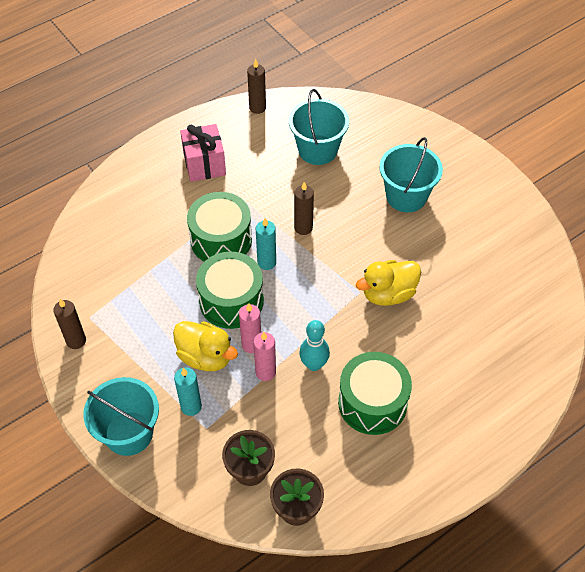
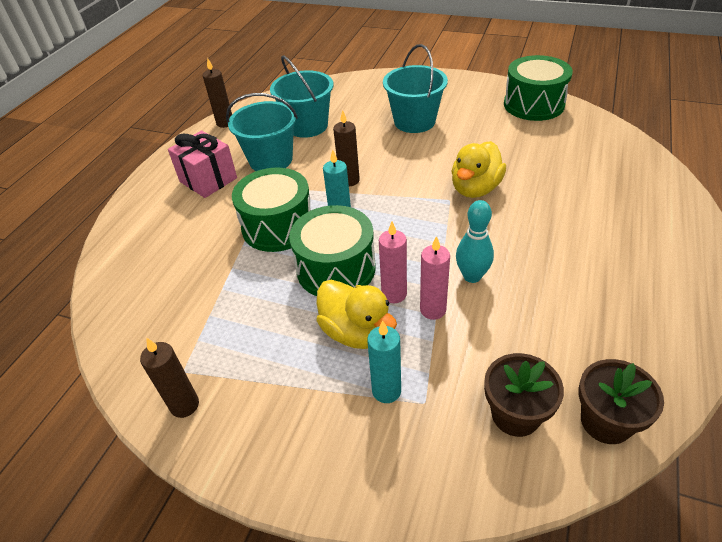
camera: 30 degrees left, 10 degrees down
turquoise bucket [83,377,159,456] -> turquoise bucket moved to [226,93,298,171]
yellow duck [173,321,238,371] -> yellow duck turned 45 degrees clockwise [316,280,397,349]
green drum [338,352,412,435] -> green drum moved to [504,55,573,121]

